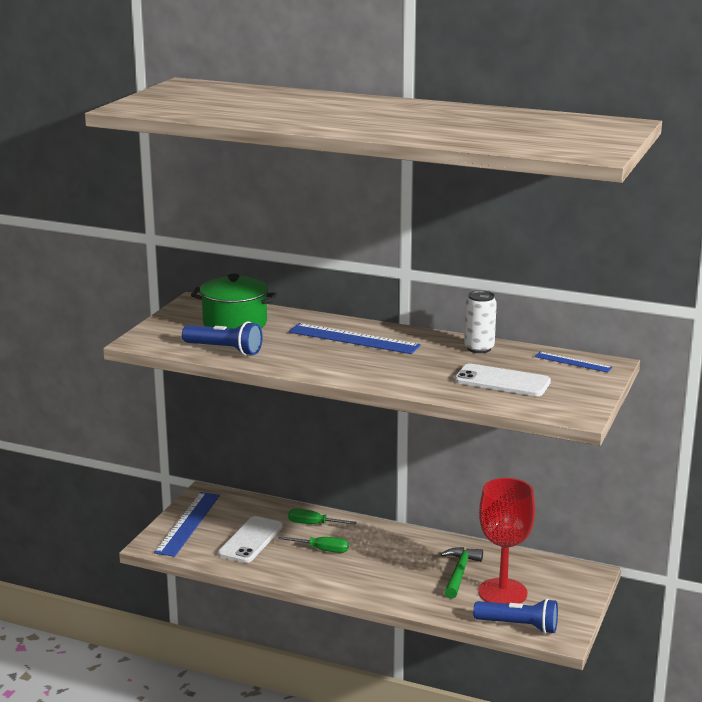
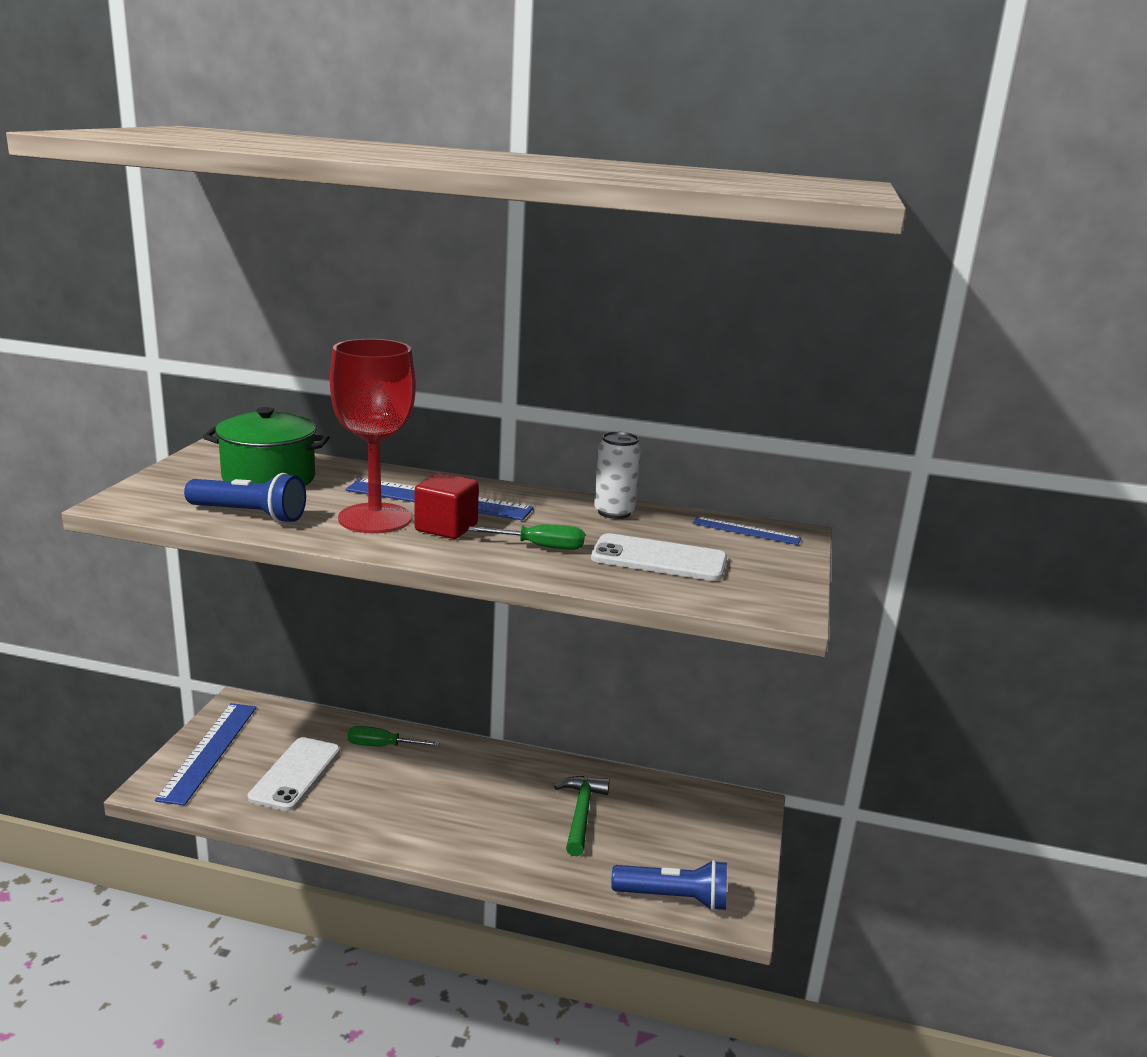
camera: 10 degrees left, 0 degrees up
green screwdriver [278,536,349,553] -> green screwdriver moved to [468,524,585,550]
red goblet [478,478,535,604] -> red goblet moved to [330,339,416,533]
none -> red cube [415,473,479,539]

